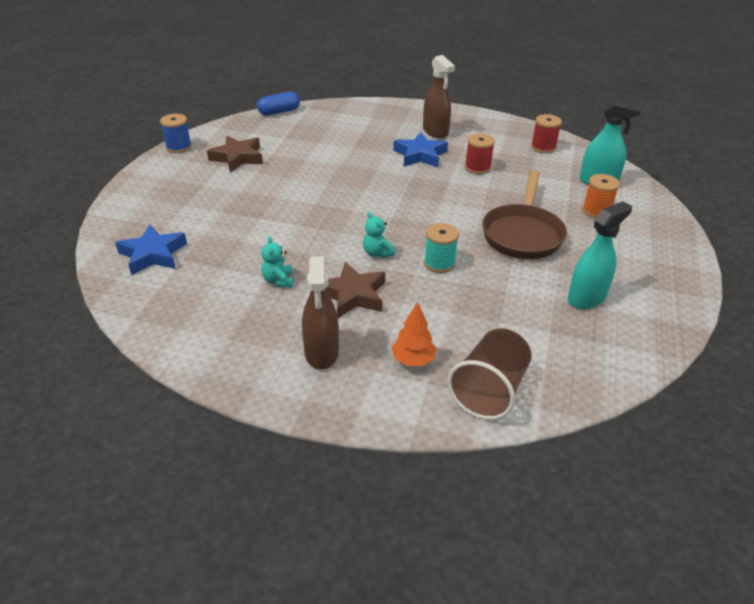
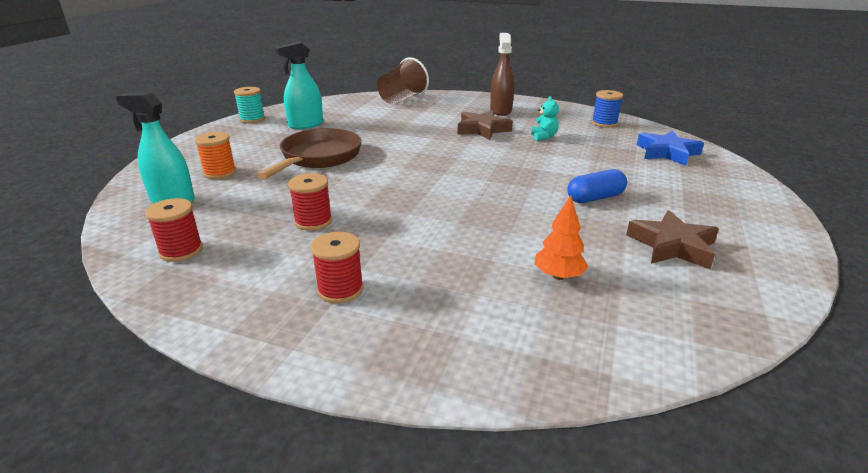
camera: 175 degrees left, 10 degrees down
blue spool [160,114,192,153] -> blue spool moved to [592,90,623,128]
blue capsule [257,92,300,116] -> blue capsule moved to [567,169,627,203]
turquoise teddy bear [363,212,395,258] -> none
orange tree [392,302,436,366] -> orange tree moved to [534,195,588,280]
blue star [393,132,448,167] -> none
brown spray bottle [423,55,455,138] -> red spool [311,232,364,303]
turquoise spool [424,223,459,273] -> turquoise spool moved to [234,87,265,123]

